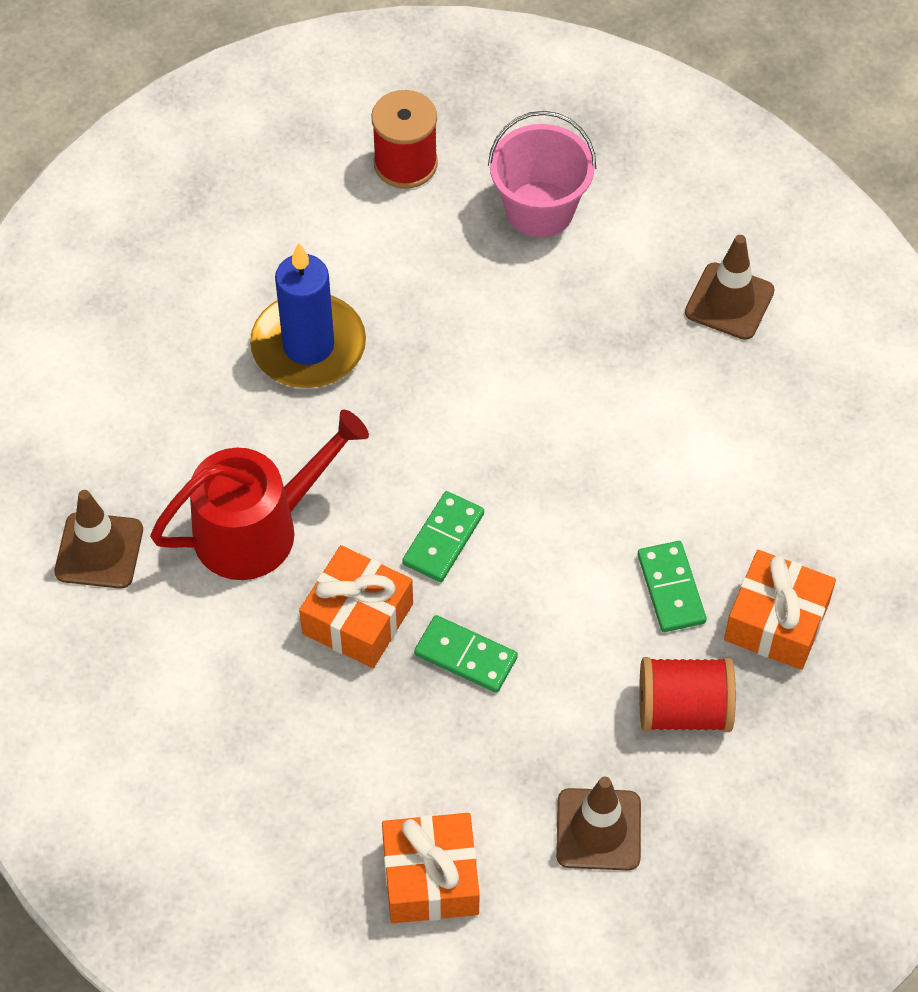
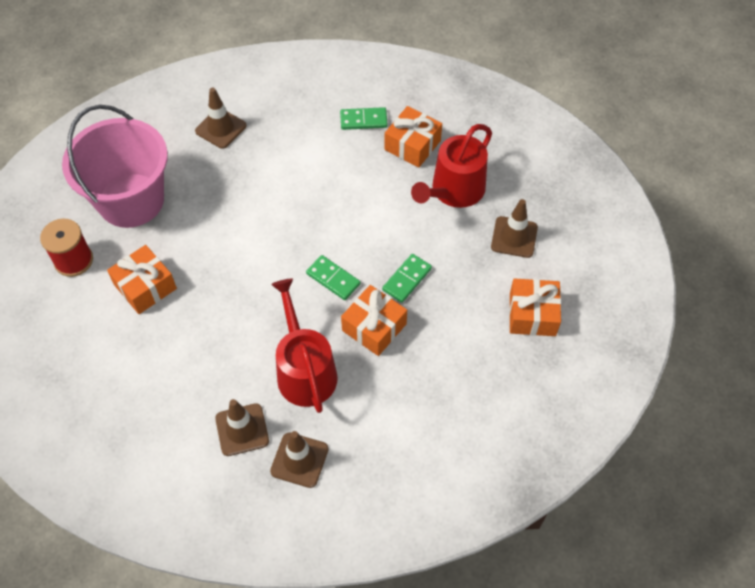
camera: 80 degrees left, 0 degrees up
blue candle [250,242,366,388] -> none
pink bucket [488,111,596,237] -> pink bucket [62,105,168,228], size x1.66
green domino [638,541,706,632] -> green domino moved to [340,107,388,130]
red spool [639,657,736,732] -> red watering can [411,124,492,208]
none -> orange gift [107,245,177,314]
none -> brown traffic cone [215,399,269,456]

